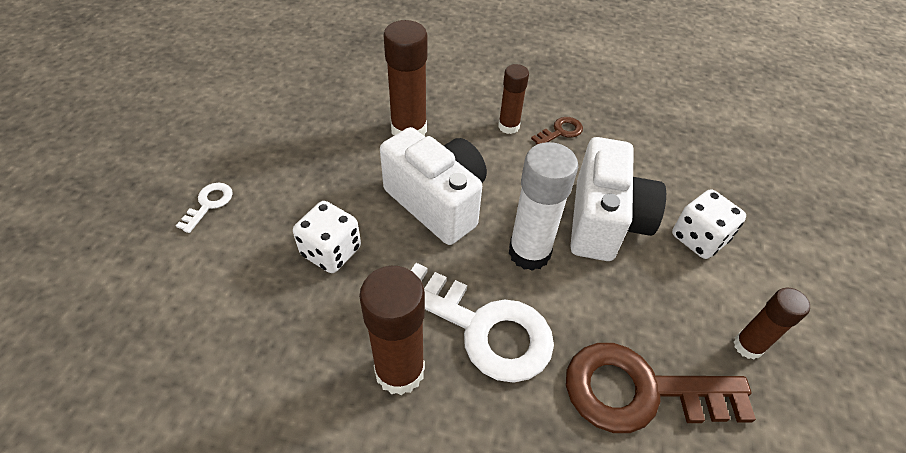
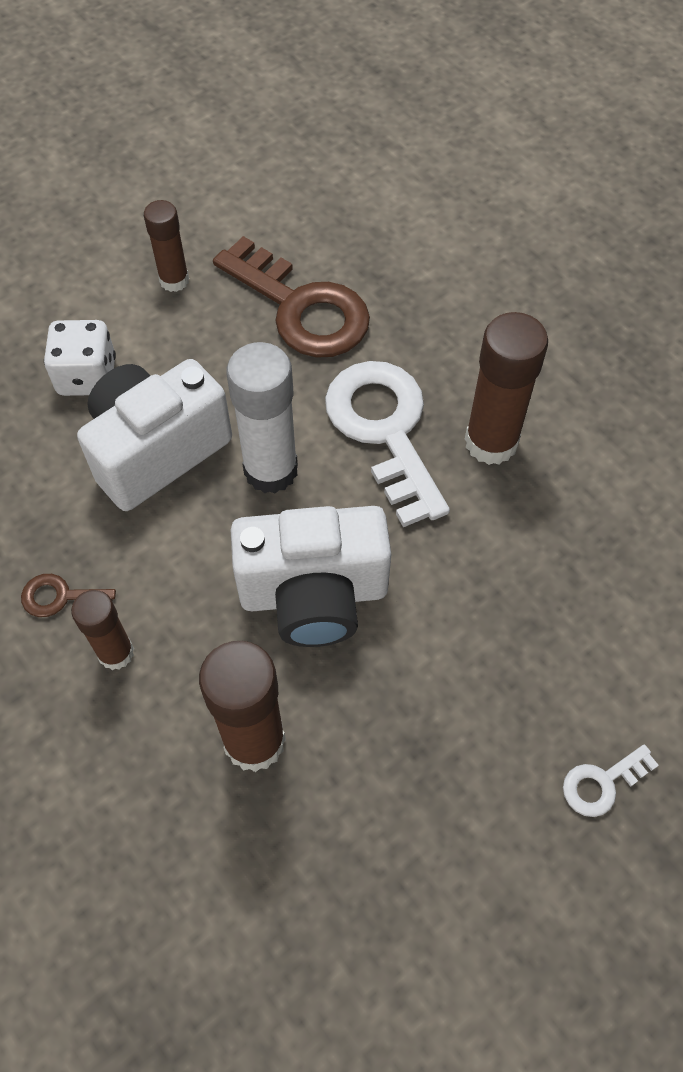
camera: 140 degrees left, 10 degrees up
white dice [293,201,361,273] -> none
white camera [380,127,487,245] -> white camera turned 90 degrees counterclockwise [231,506,391,647]

